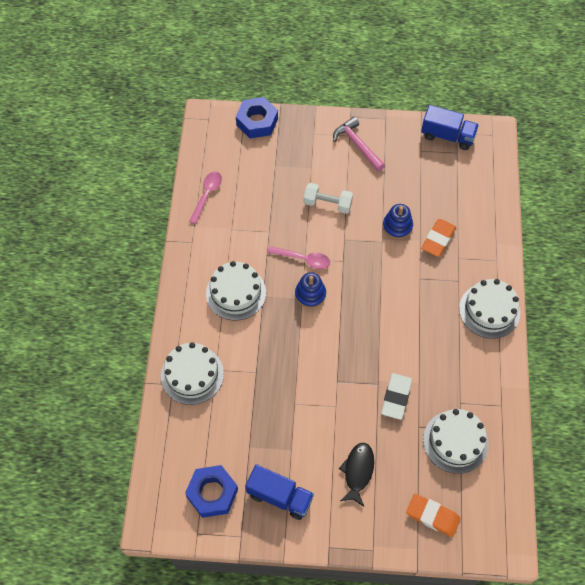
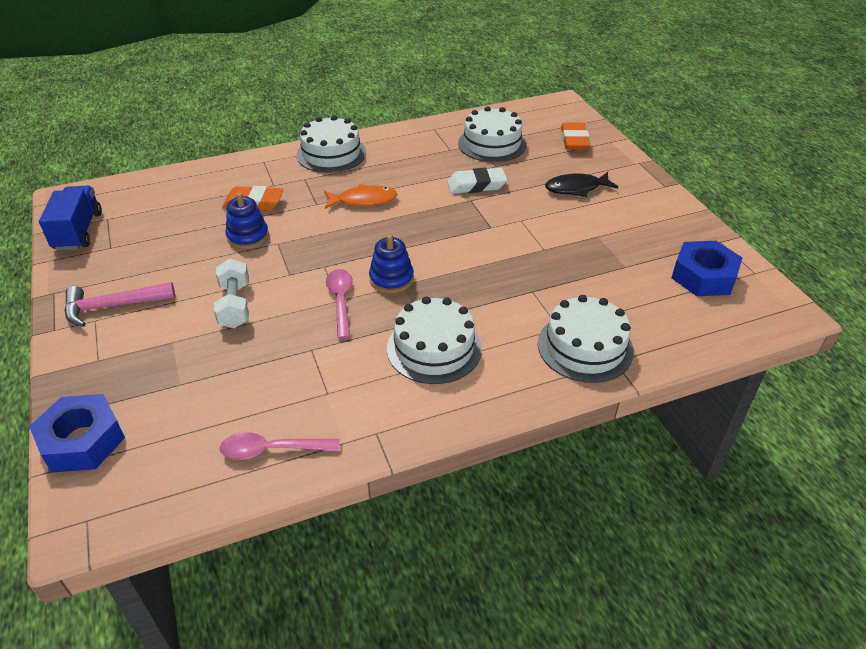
camera: 115 degrees left, 20 degrees down
blue truck [245,464,314,520] -> none
pink hammer [333,117,385,172] -> pink hammer turned 45 degrees clockwise [65,282,175,327]
none -> orange fish [324,184,397,209]

